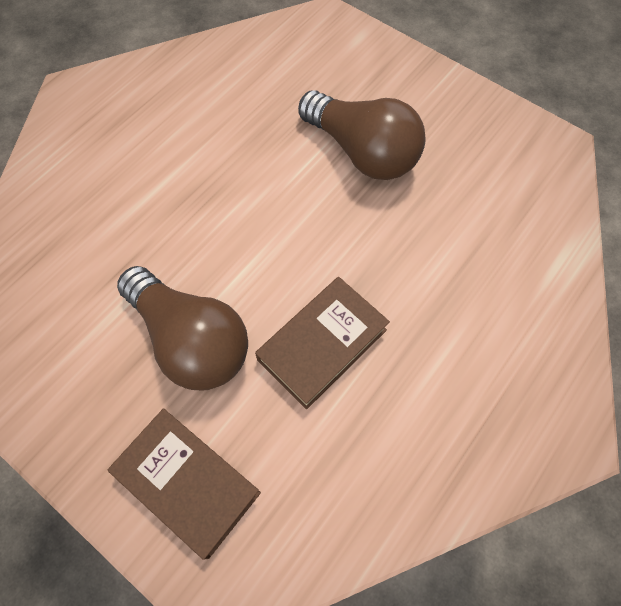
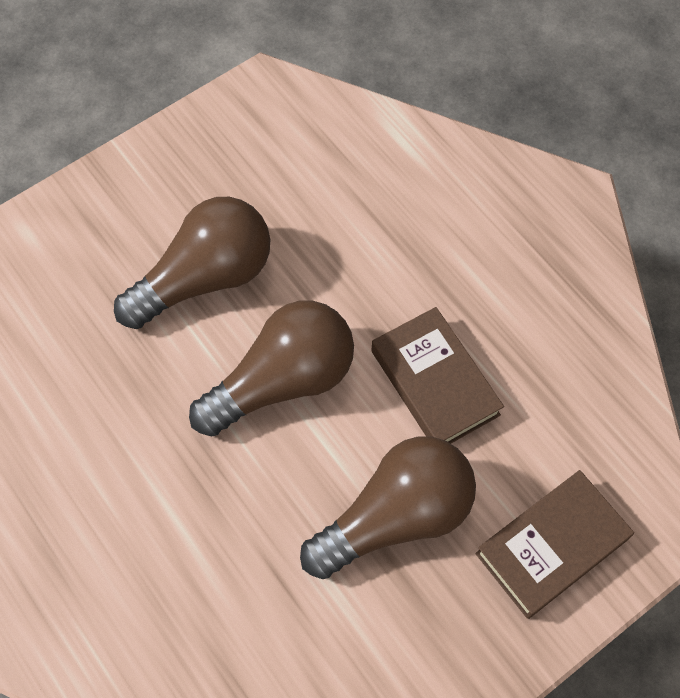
camera: 75 degrees left, 0 degrees up
none -> brown light bulb [189,301,354,437]

